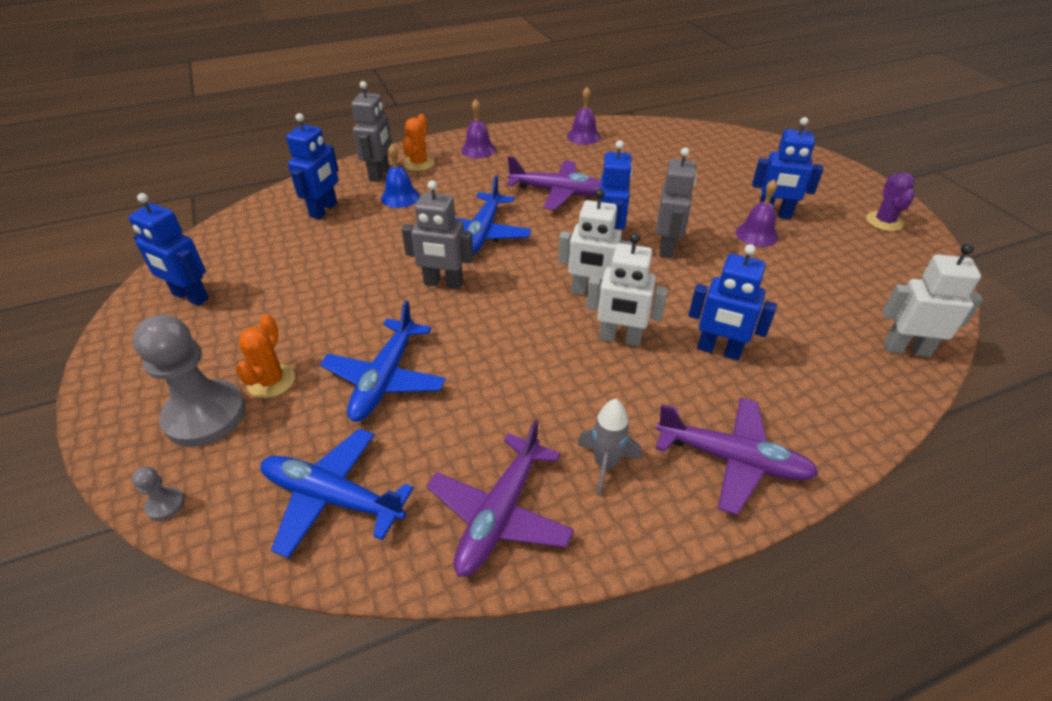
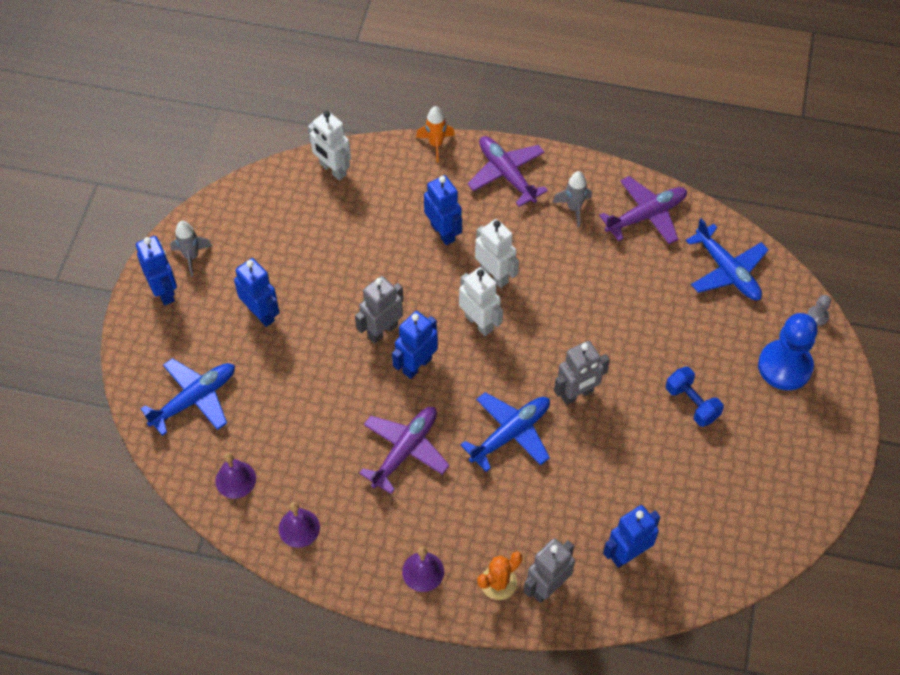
camera: 145 degrees left, 15 degrees up
blue robot [128,193,209,306] -> blue robot moved to [136,236,177,305]
grey pawn [133,314,246,447] -> blue pawn [758,313,818,390]
orange cactus [236,314,295,398] -> none
blue plane [320,301,446,422] -> blue plane moved to [141,358,235,436]
blue bell [381,144,420,208] -> none
grey robot [402,180,474,289] -> grey robot turned 105 degrees clockwise [554,341,610,405]
purple plane [507,156,601,210] -> purple plane turned 75 degrees clockwise [359,407,450,494]
purple bell [736,179,778,247] -> purple bell moved to [215,452,256,499]
purple cactus [866,173,915,231] -> grey rocket [170,221,212,277]
none -> orange rocket [416,106,455,163]
none -> blue dumbbell [666,367,724,427]

